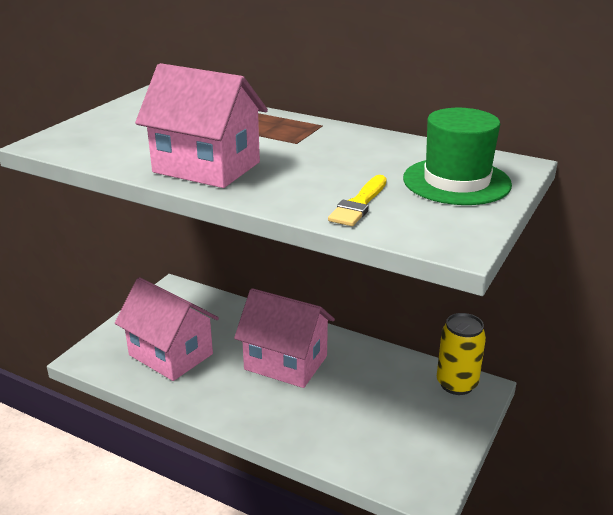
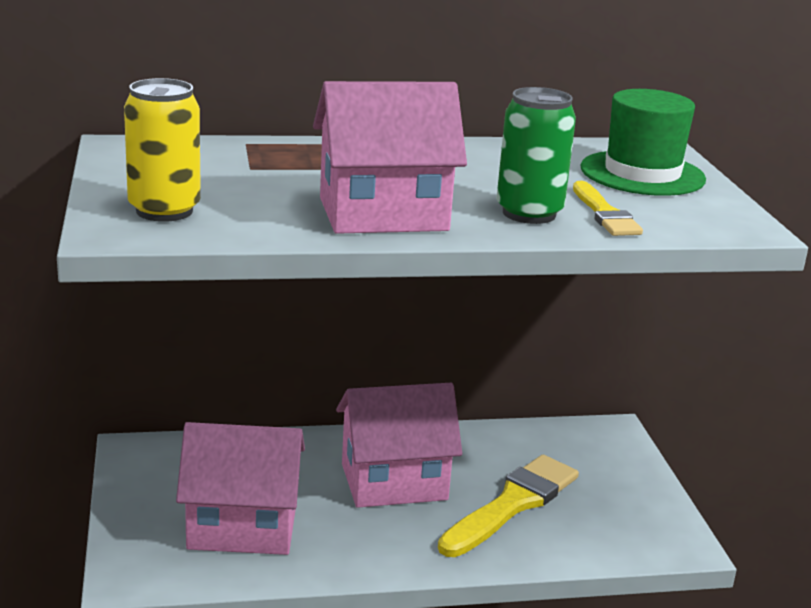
camera: 40 degrees left, 5 degrees down
yellow can [437,313,486,395] -> yellow can moved to [124,78,201,222]
none -> yellow brush [438,455,579,557]
none -> green can [497,87,576,224]

